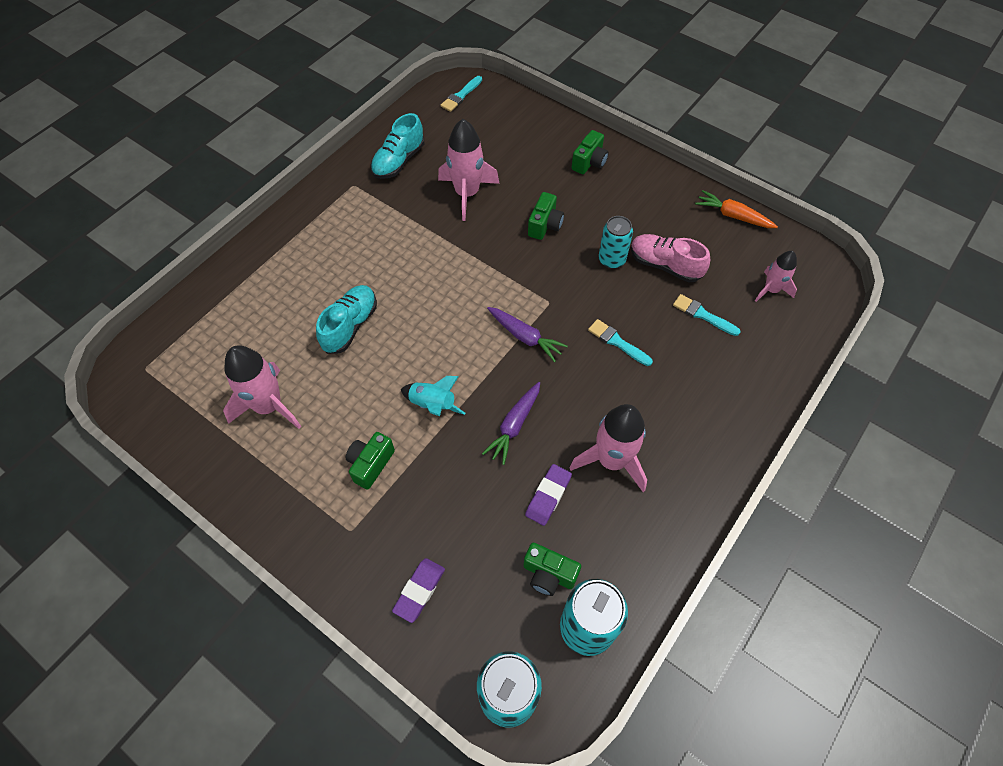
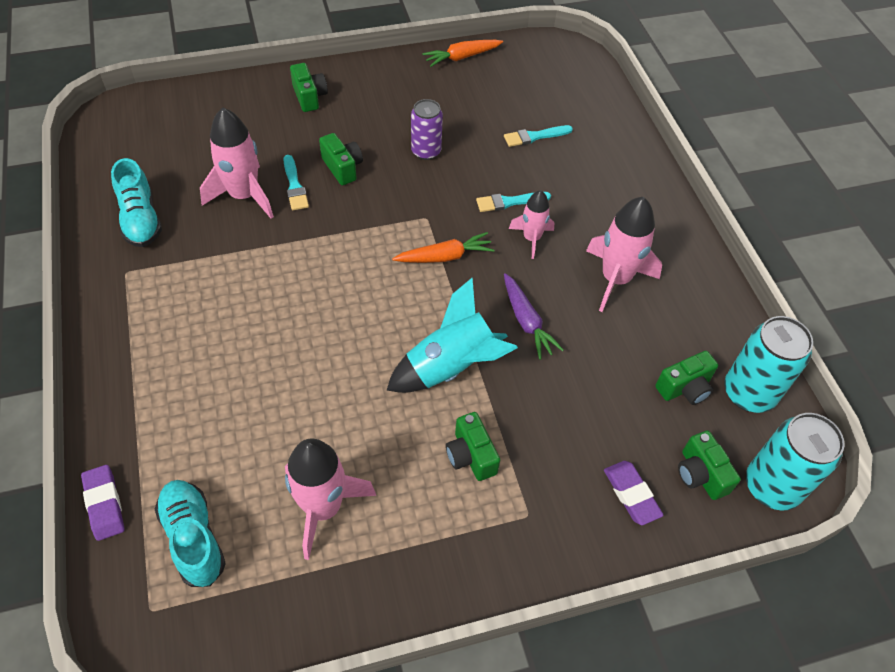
camera: 55 degrees left, 5 degrees down
turquoise shoe [316,285,377,354] -> turquoise shoe moved to [155,480,226,587]
turquoise rocket [401,376,465,416] -> turquoise rocket [386,278,518,393], size x1.67
turquoise brush [441,76,482,112] -> turquoise brush moved to [283,155,309,210]
purple carrot [487,307,568,362] -> orange carrot [392,232,495,263]
purple eraser [525,464,572,526] -> purple eraser moved to [81,465,124,541]
turquoise can [598,216,633,269] -> purple can [411,99,443,160]
pink shoe [631,234,710,282] -> none
pink rocket [755,251,797,302] -> pink rocket moved to [509,190,554,259]
none -> green camera [678,430,741,500]

